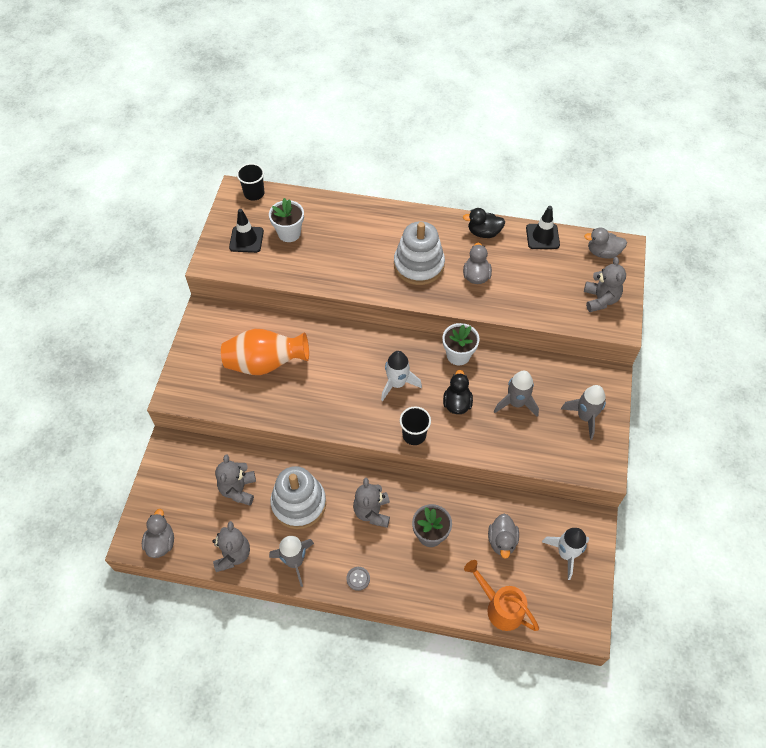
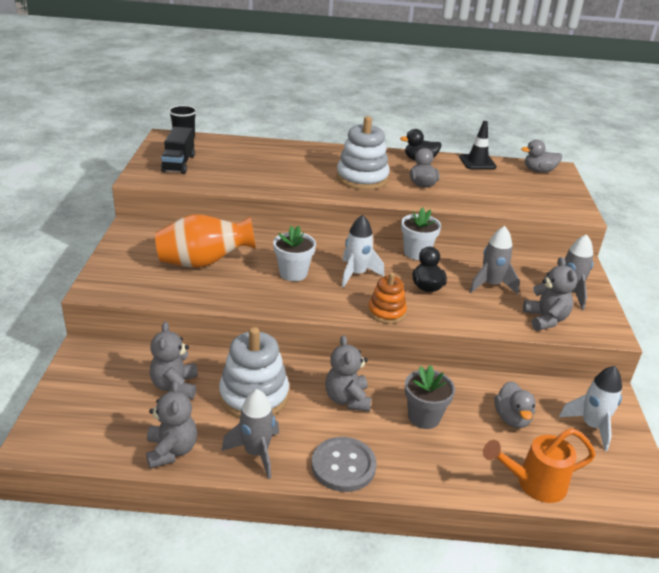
camera: 10 degrees left, 25 degrees down
grey duck [142,509,174,558] -> none
black traffic cone [229,209,264,253] -> black truck [161,127,195,174]
white flower pot [269,198,304,242] -> white flower pot moved to [273,226,316,281]
grey button [346,567,370,591] -> grey button [312,437,377,492], size x2.06
black cup [400,407,431,445] -> orange stacking toy [368,272,407,324]
orange watering can [464,560,539,631] -> orange watering can turned 45 degrees counterclockwise [483,428,595,503]
grey teddy bear [584,257,626,312] -> grey teddy bear moved to [523,257,577,330]

